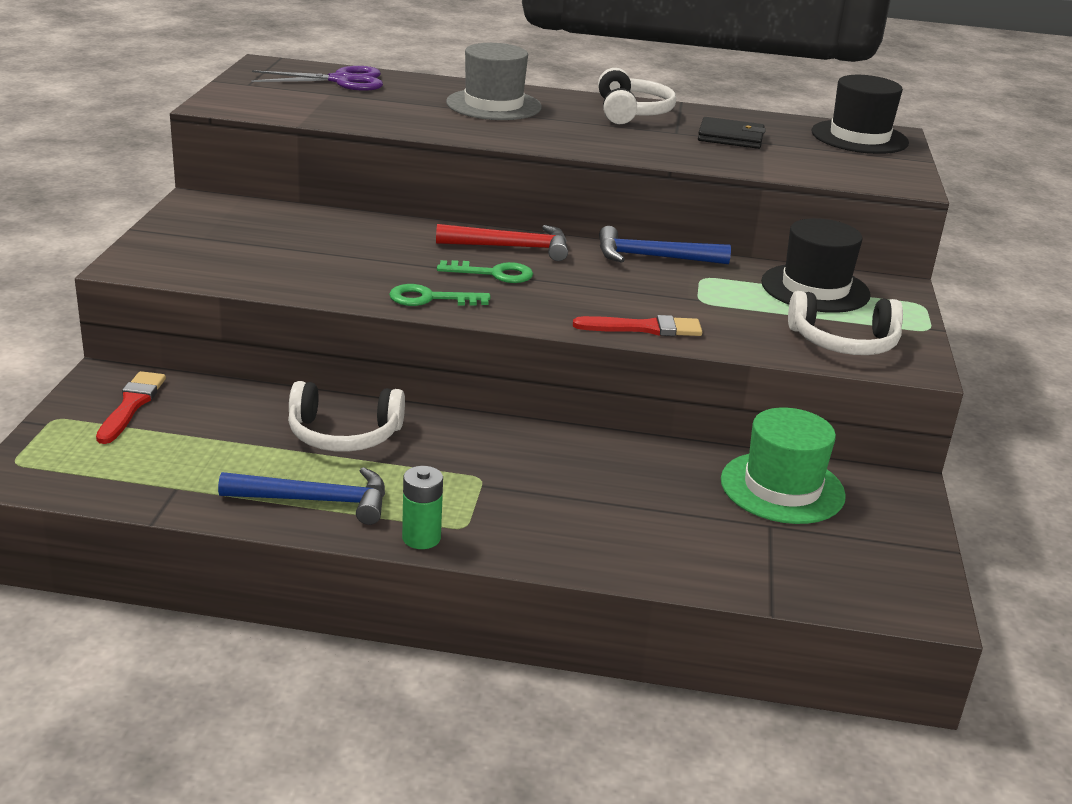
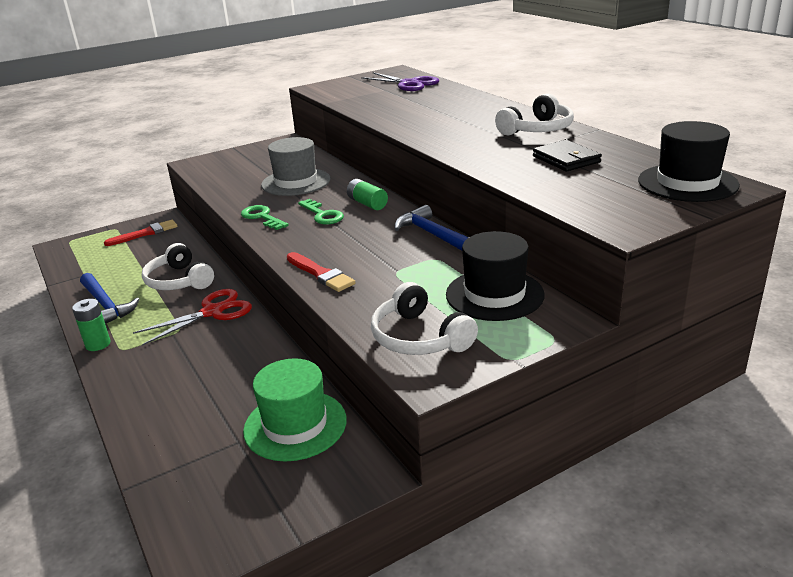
camera: 55 degrees right, 0 degrees up
red hammer [436,224,568,261] -> green battery [347,179,388,210]
grey hat [446,43,542,120] -> grey hat moved to [261,137,330,196]
none -> red scissors [133,289,252,346]

